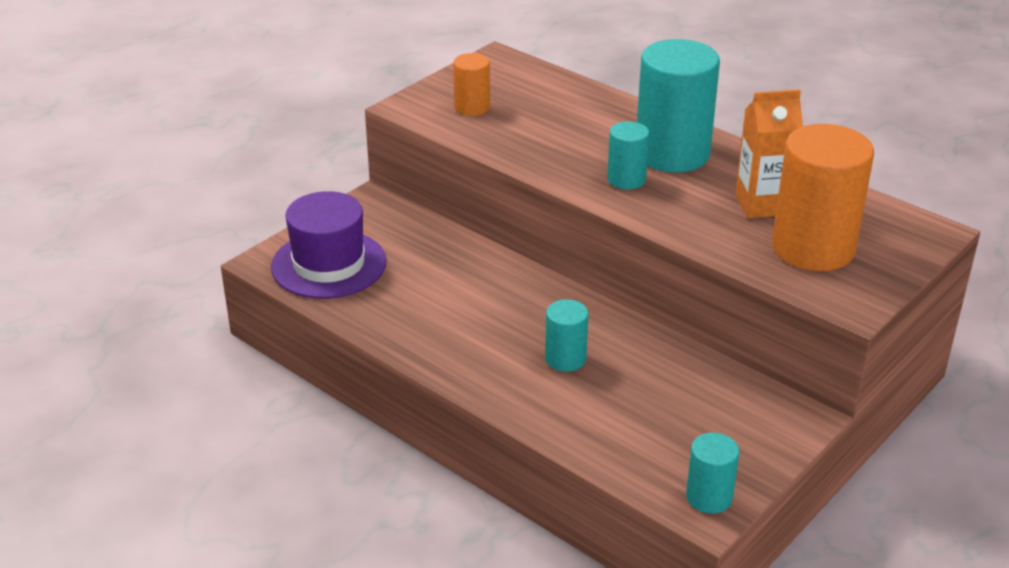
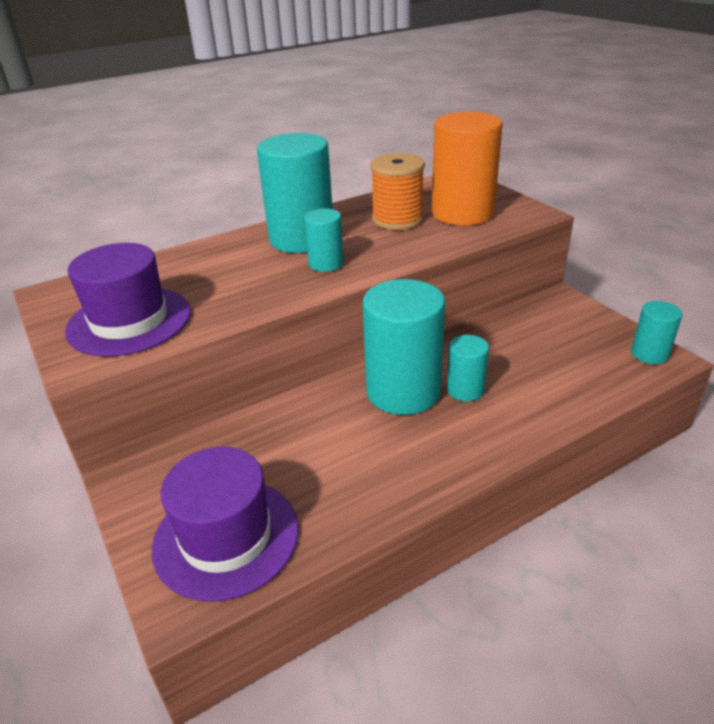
camera: 70 degrees left, 0 degrees up
orange cylinder [453,53,490,116] -> purple hat [65,243,191,356]
orange carton [735,89,803,218] -> orange spool [370,153,425,230]
none -> turquoise cylinder [362,279,445,415]

